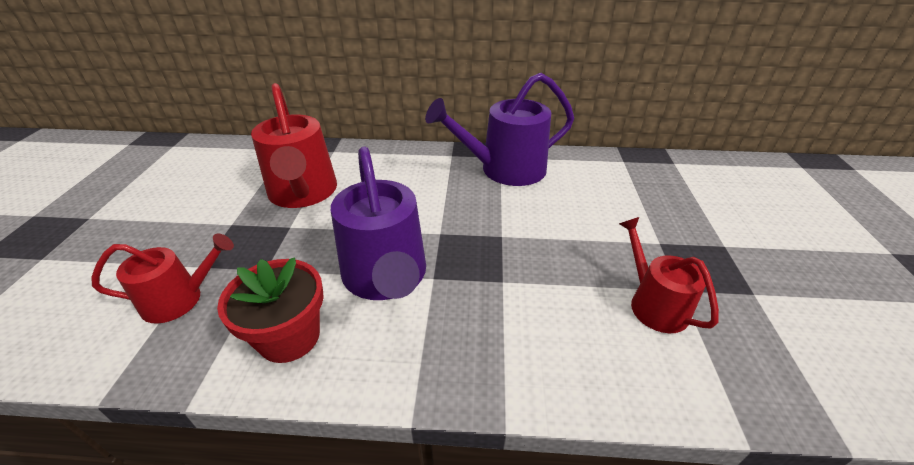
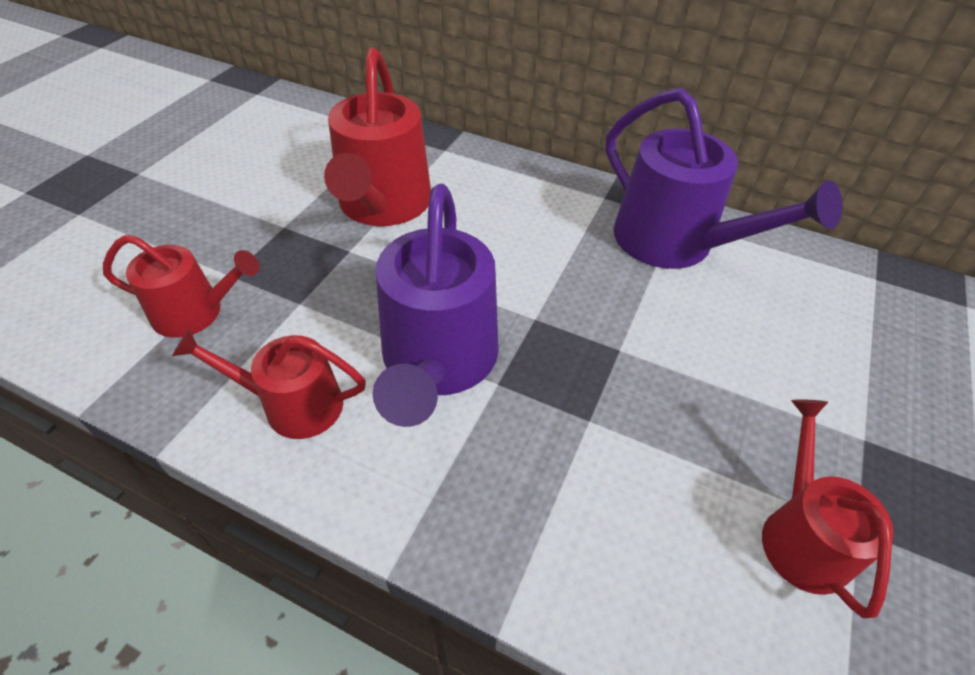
camera: 20 degrees right, 10 degrees up
red flower pot [217,257,324,363] -> red watering can [172,329,366,439]
purple watering can [425,73,574,186] -> purple watering can turned 135 degrees counterclockwise [606,88,843,269]

